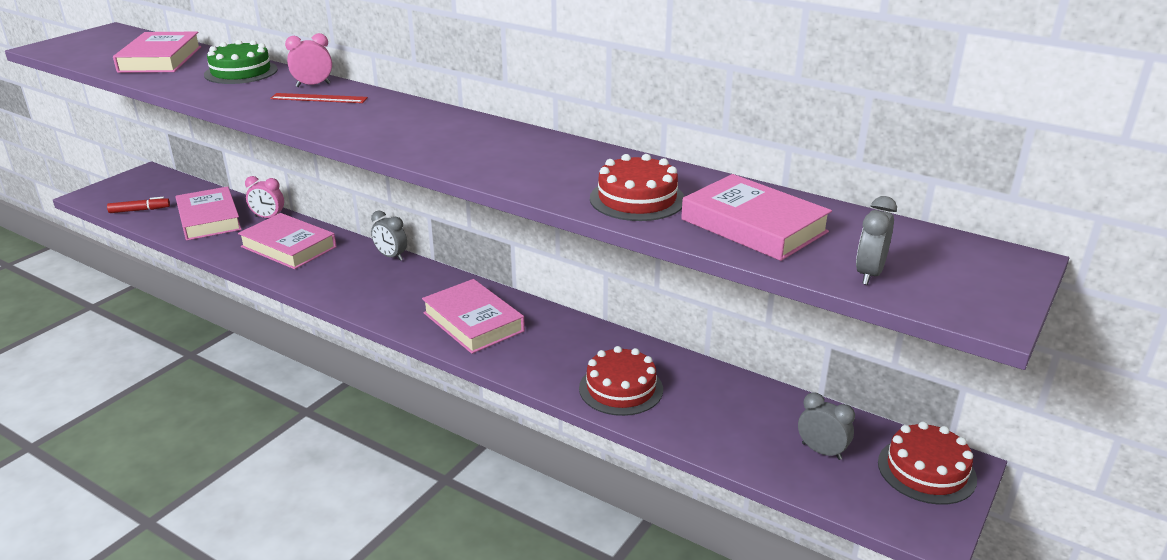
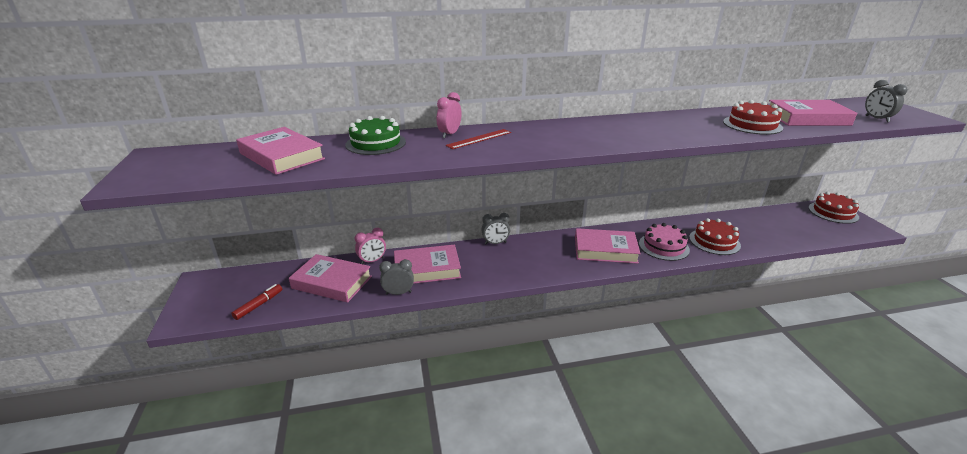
camera: 45 degrees left, 0 degrees up
grey clock [798,392,855,460] -> grey clock moved to [379,259,414,295]
none -> pink cake [639,223,690,261]

